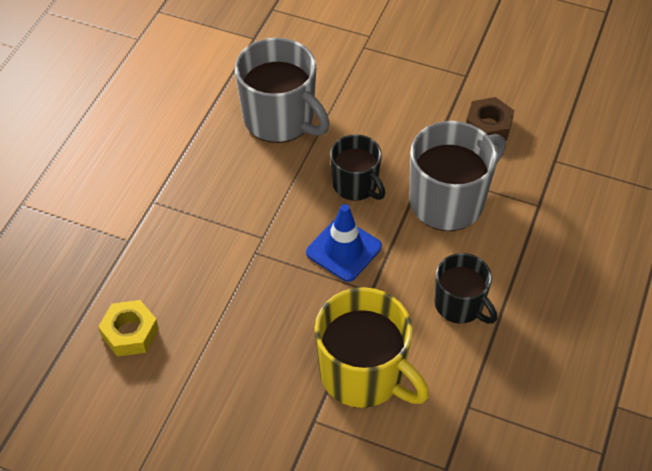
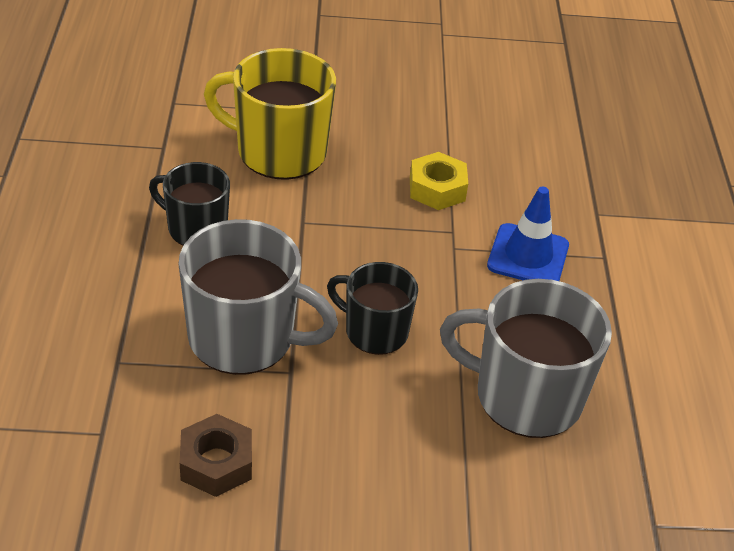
camera: 155 degrees right, 10 degrees down
yellow nut [98,300,159,357] -> yellow nut moved to [410,152,468,210]
blue traffic cone [306,204,382,282] -> blue traffic cone moved to [487,187,569,281]
grey mug [410,121,506,231] -> grey mug turned 105 degrees counterclockwise [178,219,338,375]

